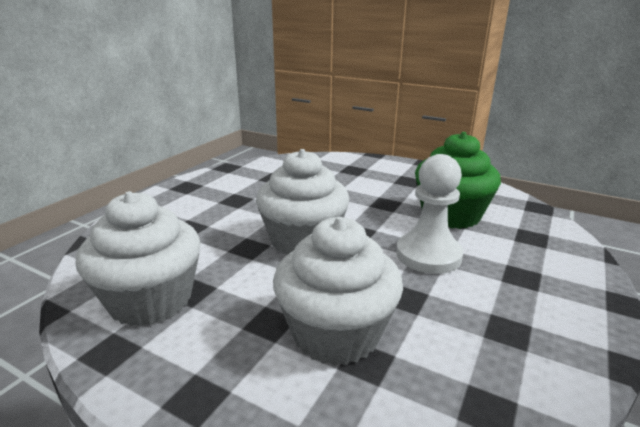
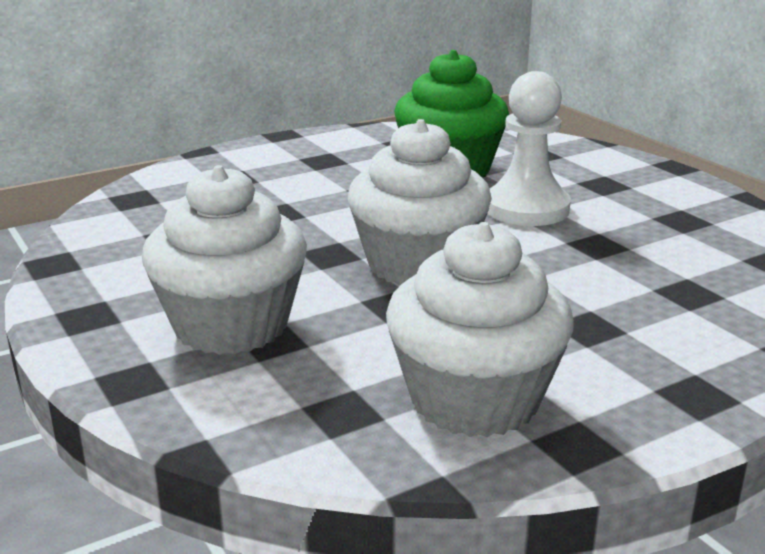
camera: 60 degrees left, 0 degrees up
white cupcake [273,217,403,366] -> white cupcake moved to [142,165,307,355]

